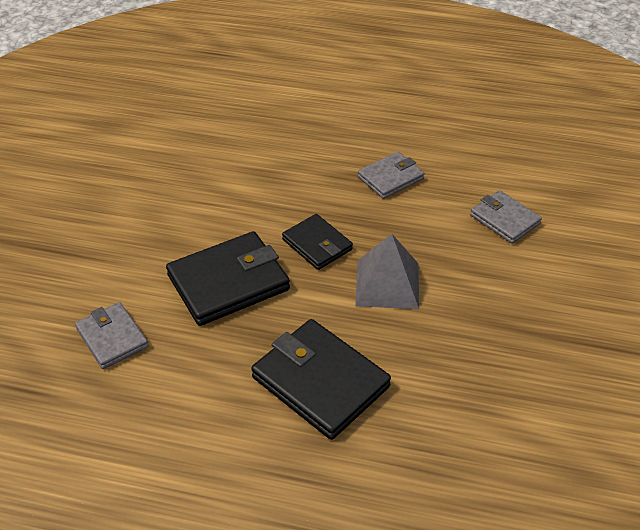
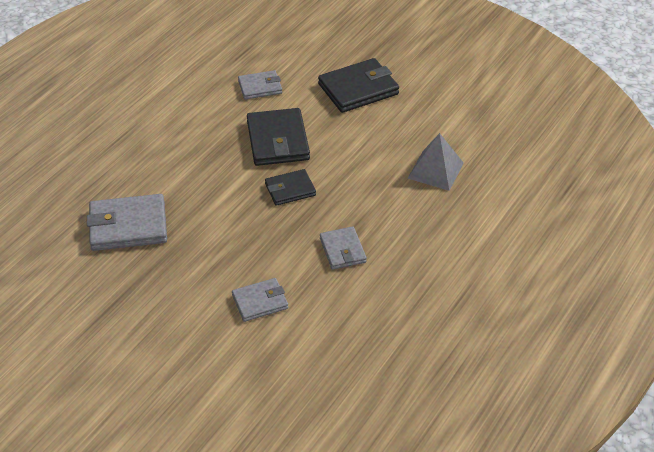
camera: 110 degrees right, 0 degrees up
black wallet [251,319,391,440] -> black wallet moved to [318,58,399,113]
grey pyramid [355,234,419,309] -> grey pyramid moved to [408,133,464,191]
none -> grey wallet [87,194,167,251]

